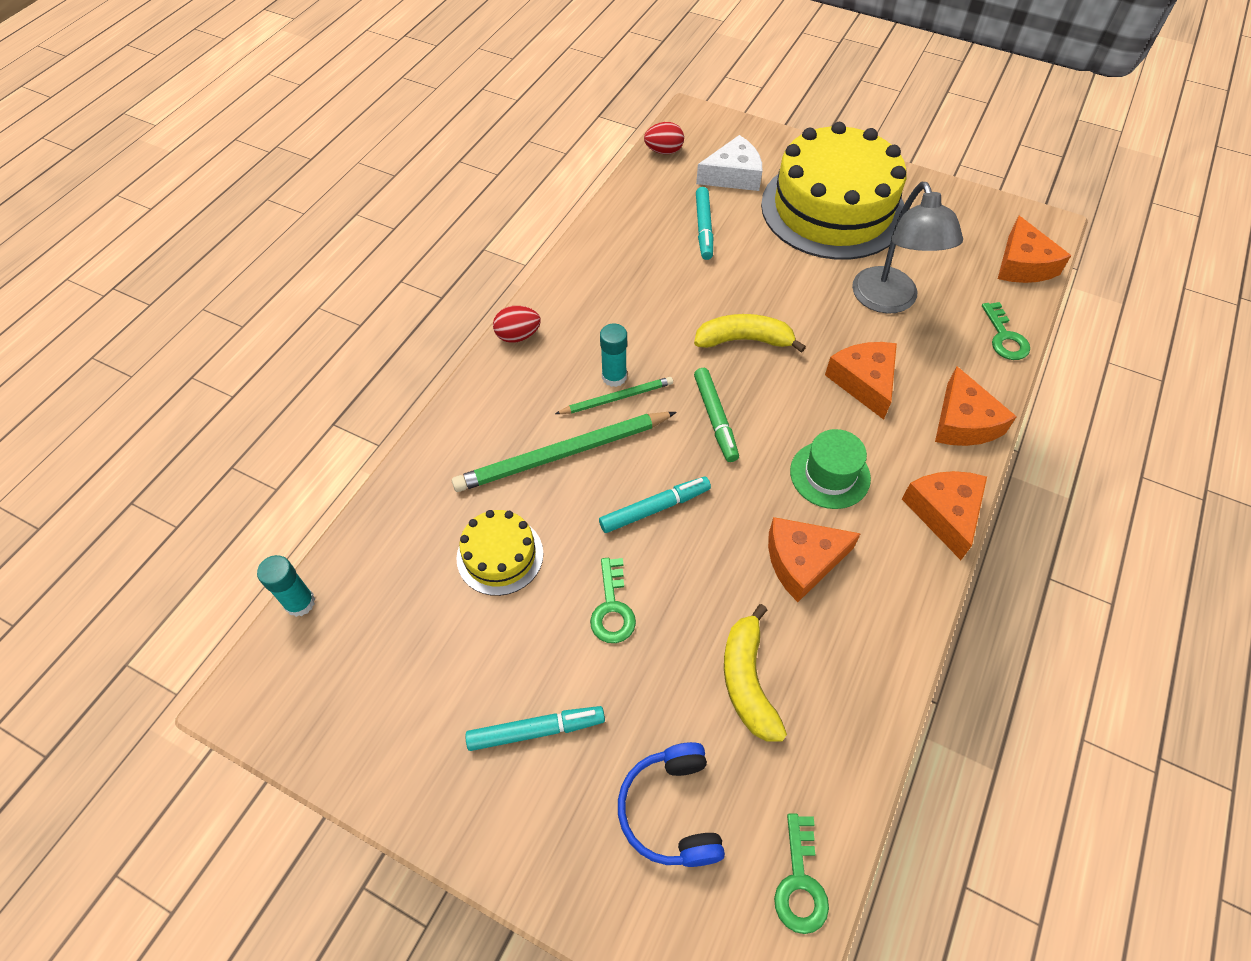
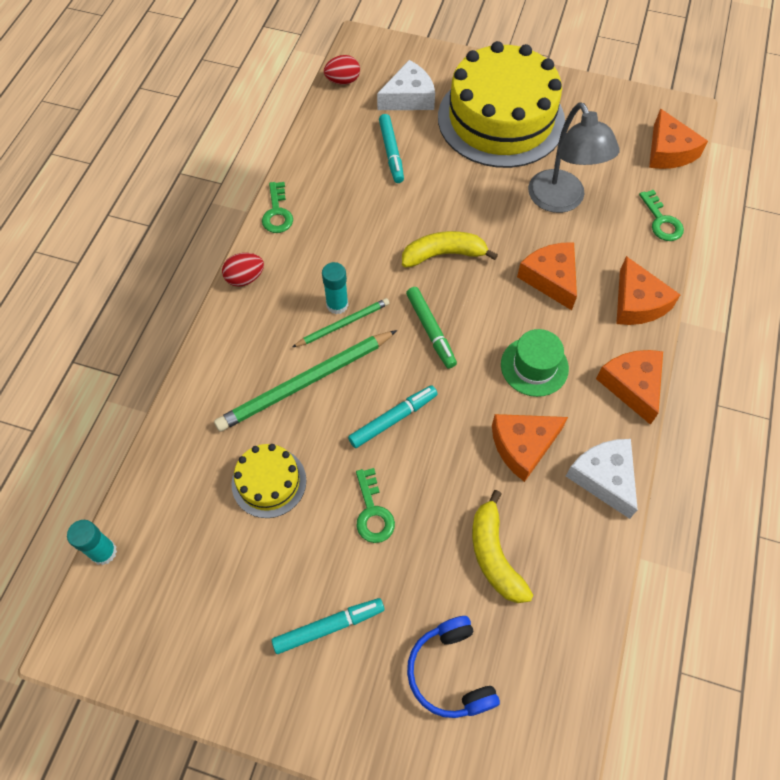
camera: 10 degrees left, 5 degrees up
green key [774,813,829,934] -> green key moved to [262,182,293,233]
none -> white cheese [566,439,638,519]

